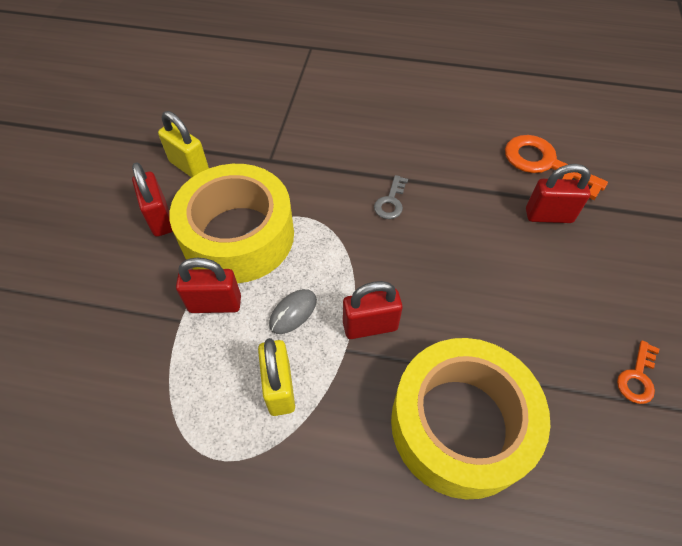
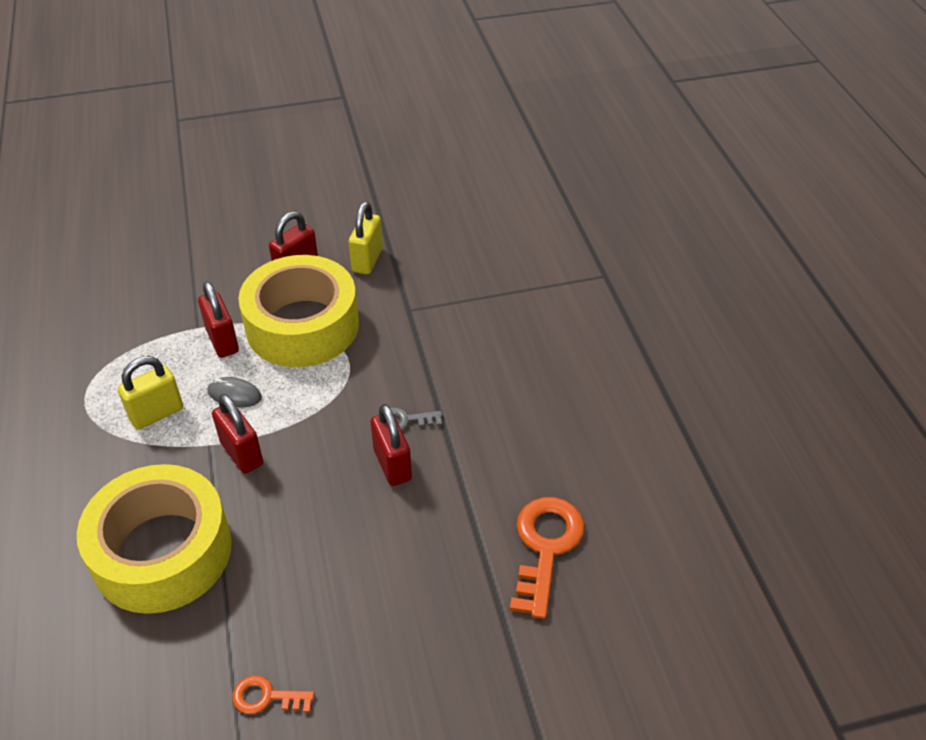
camera: 65 degrees right, 10 degrees down
red padlock [526,164,591,223] -> red padlock moved to [371,404,412,486]

